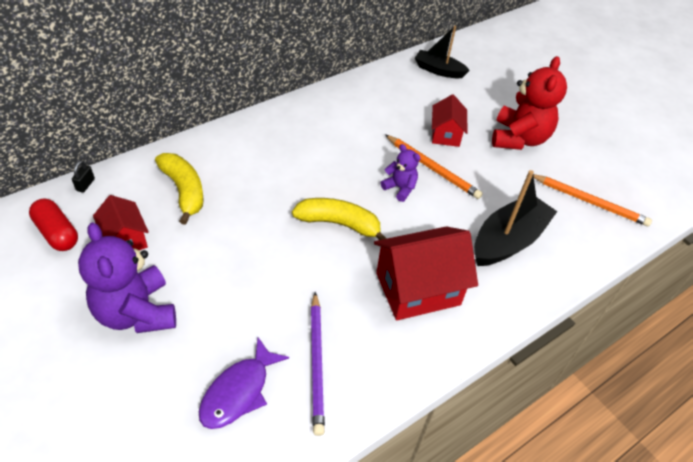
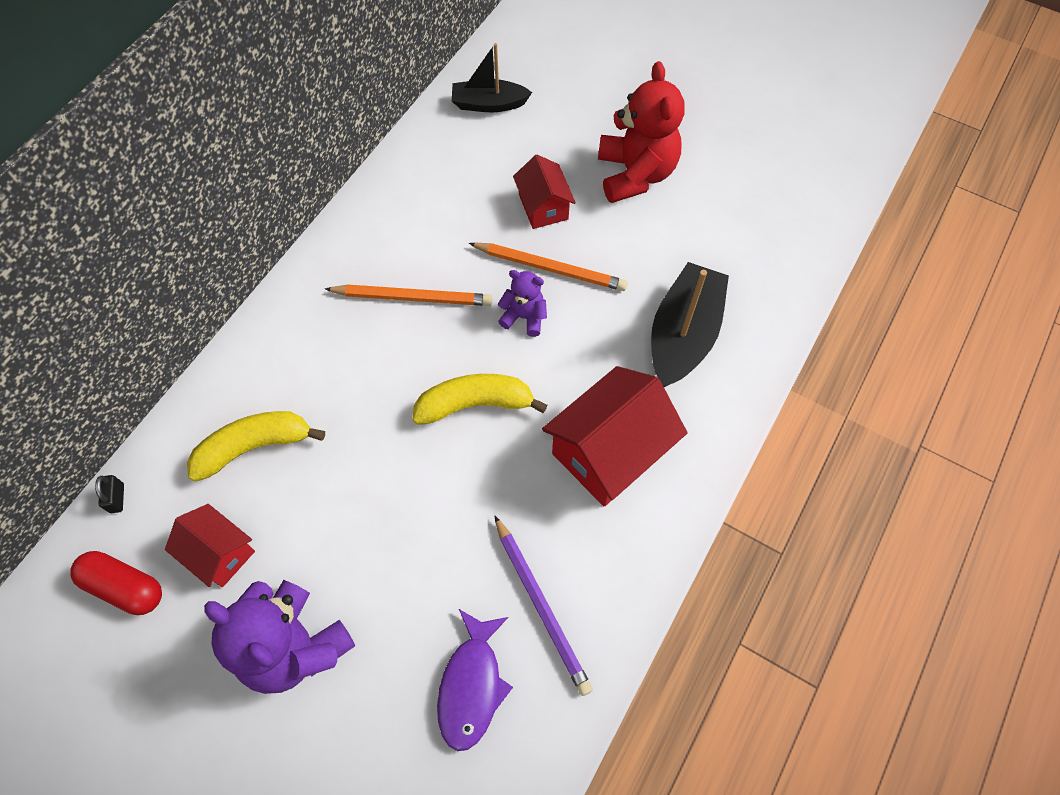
camera: 20 degrees left, 15 degrees up
yellow banana [155,153,204,225] -> yellow banana turned 60 degrees counterclockwise [187,411,325,482]
orange pencil [533,174,652,227] -> orange pencil moved to [325,284,492,306]

